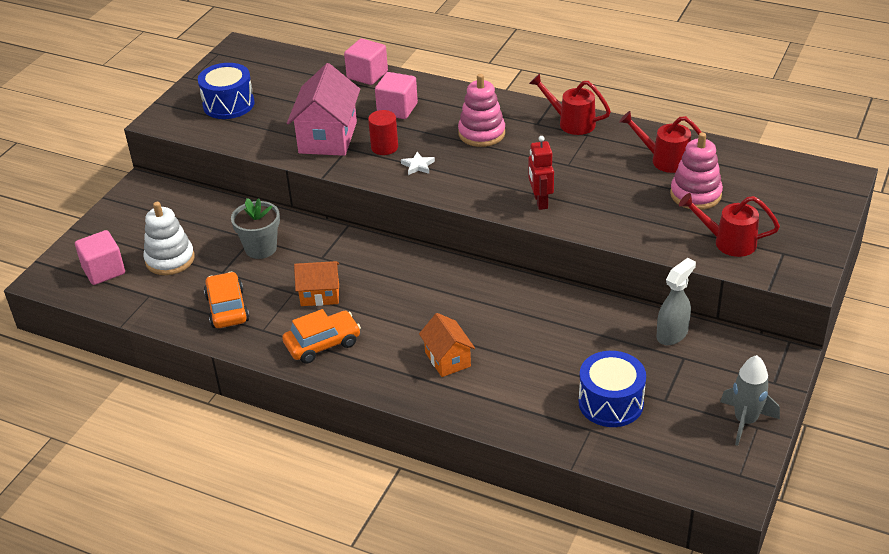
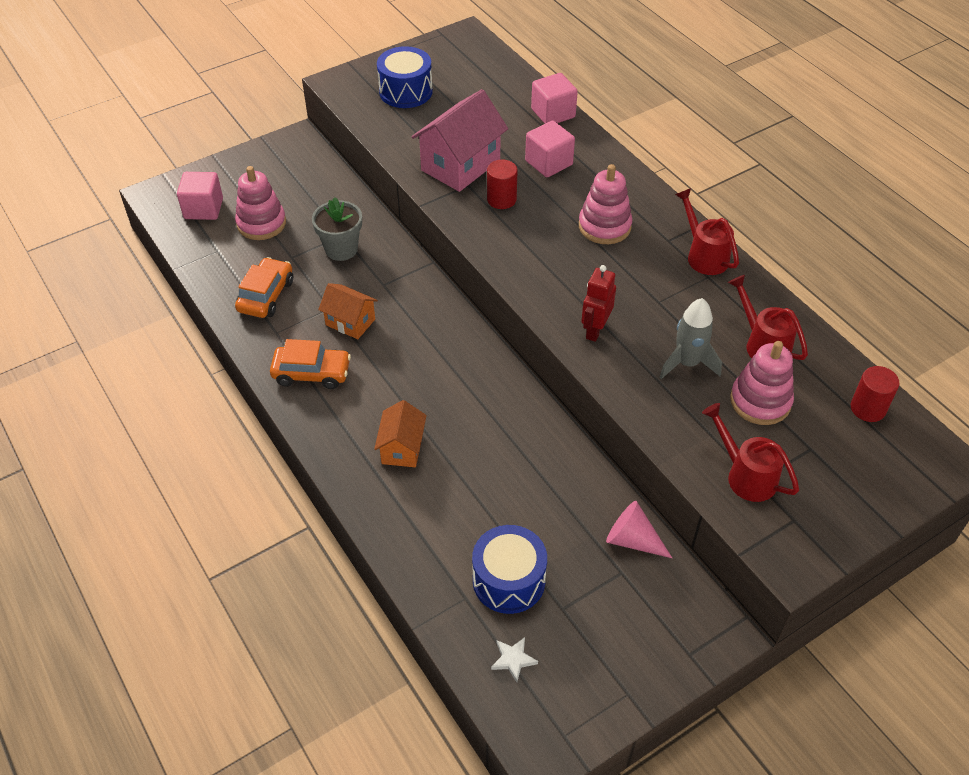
camera: 30 degrees right, 10 degrees up
white stacking toy [143,202,195,275] -> pink stacking toy [235,166,286,240]
white star [401,152,435,175] -> white star moved to [491,637,538,682]
grey spray bottle [656,258,696,345] -> pink cone [606,501,672,558]
grey rocket [720,355,780,446] -> grey rocket moved to [660,298,722,379]
none -> red cylinder [851,366,900,422]

